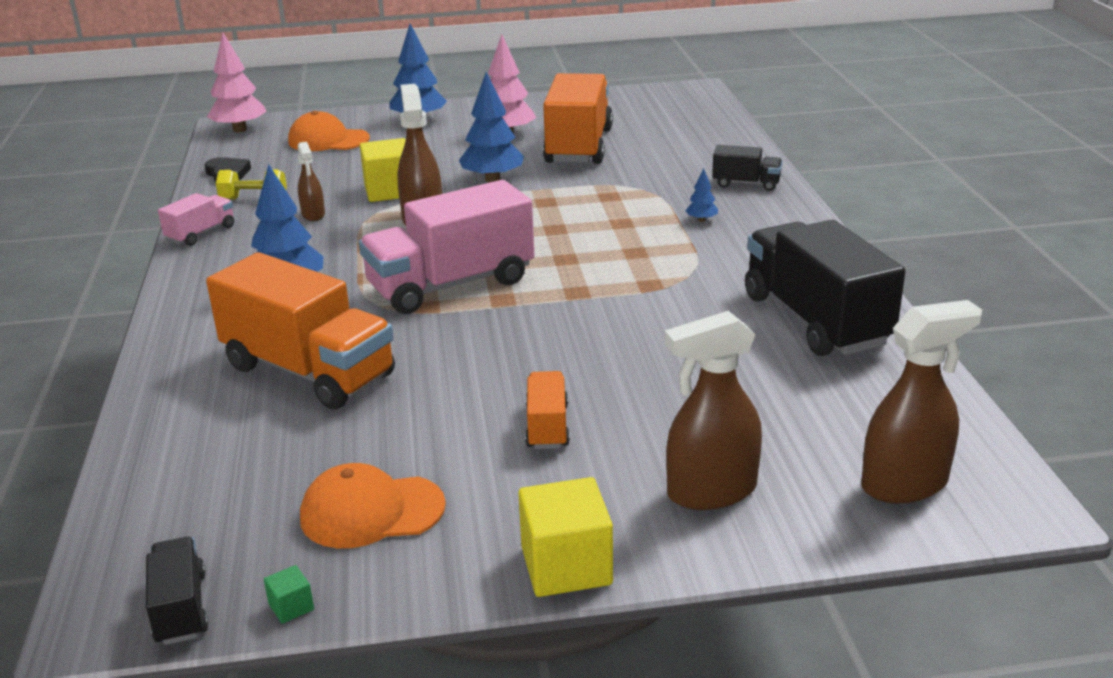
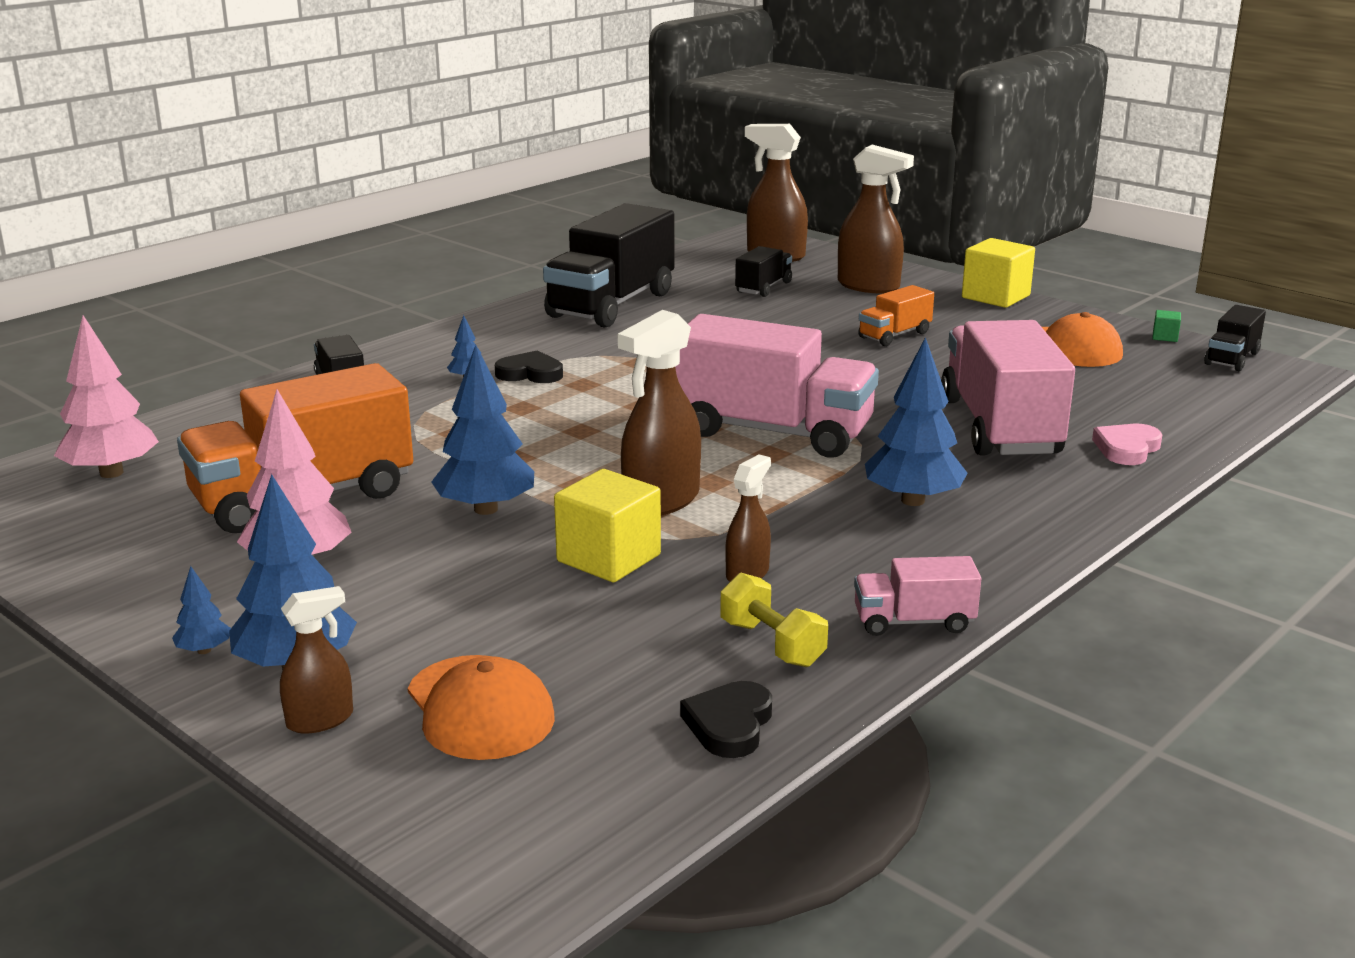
camera: 130 degrees left, 5 degrees down
orange truck [206,252,395,410] -> pink truck [941,320,1075,456]
pink tree [207,33,267,132] -> pink tree moved to [54,315,159,478]
none -> blue tree [172,566,231,654]
none -> brown spray bottle [280,586,353,734]
none -> black heart [495,350,563,383]
none -> black truck [735,246,792,297]
none -> pink heart [1092,424,1162,465]

